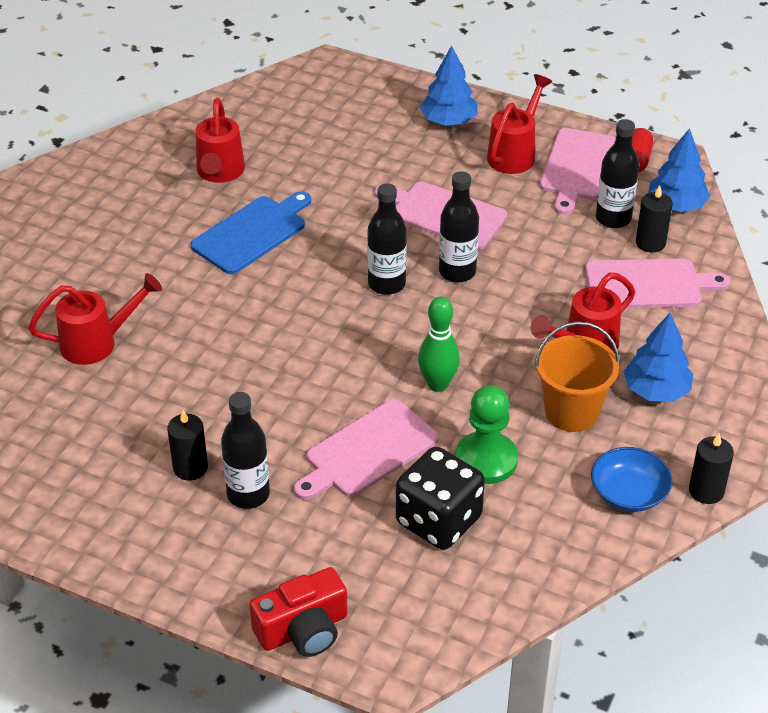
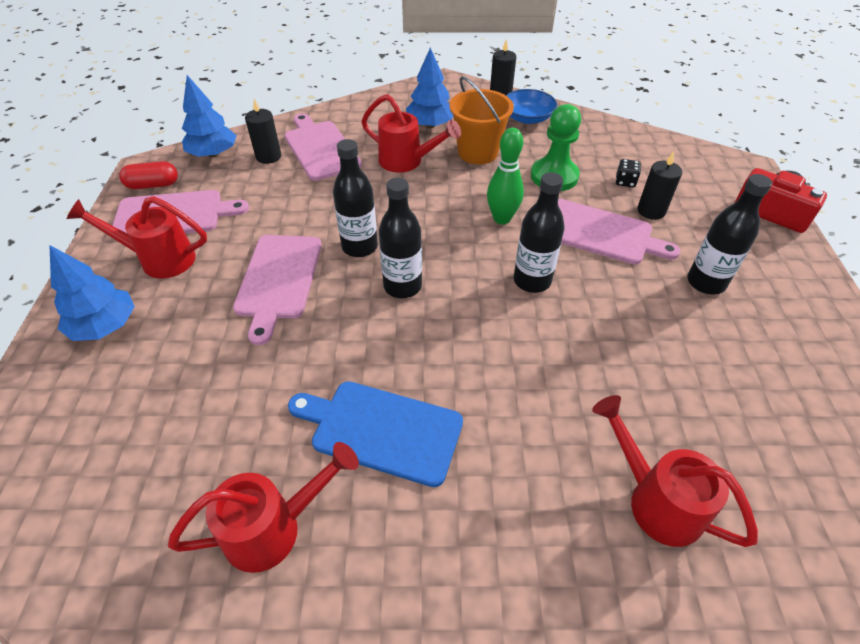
camera: 115 degrees left, 5 degrees up
black candle [167,410,208,481] -> black candle moved to [638,152,682,220]
black dice [396,447,485,550] -> black dice [616,159,641,187], size x0.40
black bottle [596,119,639,228] -> black bottle moved to [514,172,564,293]

